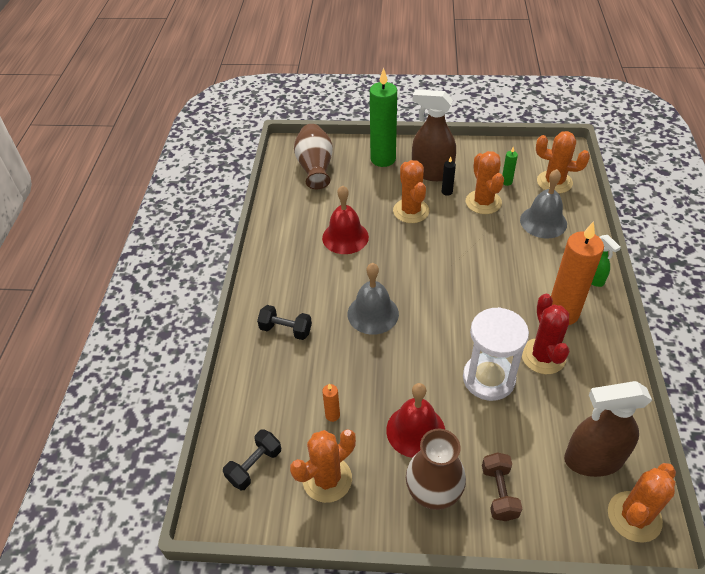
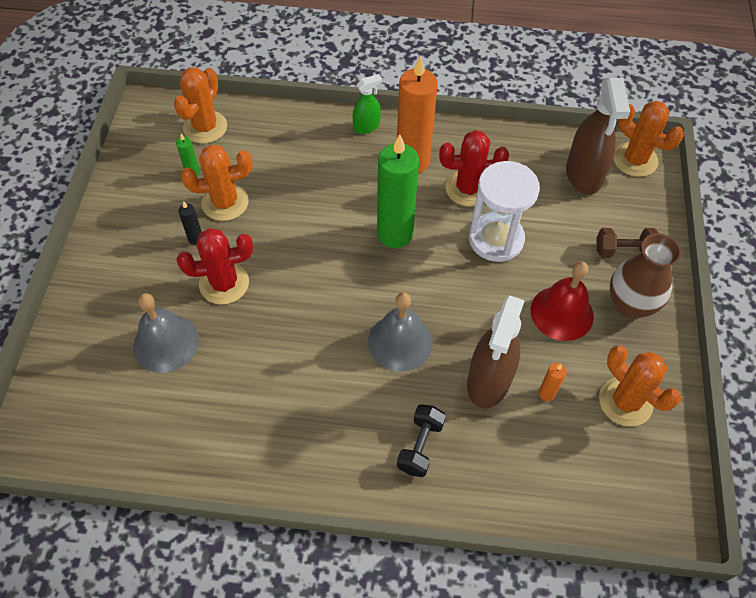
camera: 90 degrees left, 10 degrees up
black dumbbell [223,429,281,490] -> none
brown vase [294,124,333,189] -> none
red bell [322,185,369,254] -> none
green candle [370,68,397,167] -> green candle moved to [377,134,419,248]
orange cactus [393,160,429,223] -> red cactus [177,228,253,304]
brown spray bottle [412,89,456,181] -> brown spray bottle moved to [467,295,525,409]
grey bell [520,169,567,238] -> grey bell moved to [133,293,199,373]

